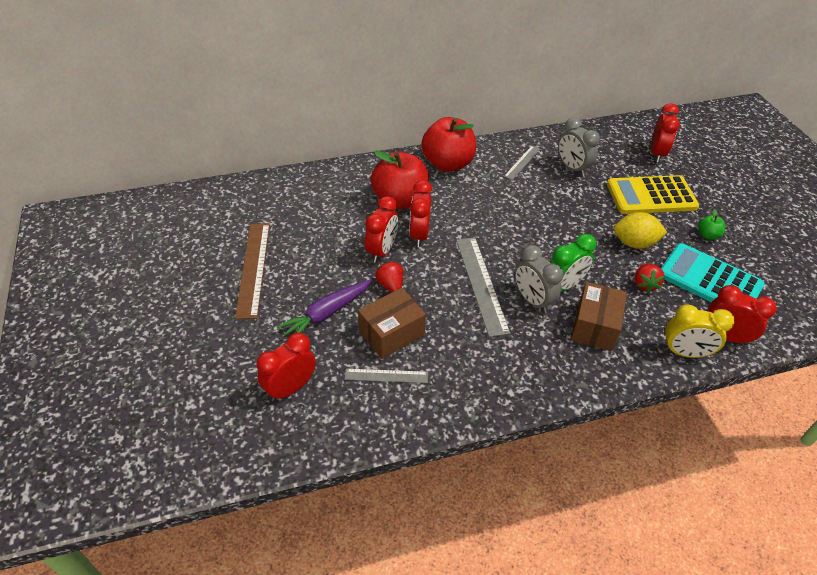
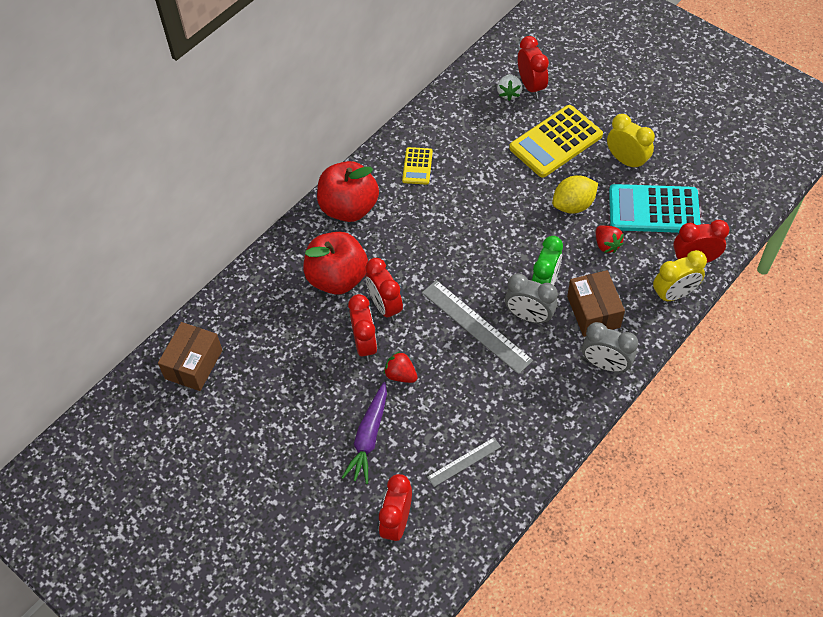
camera: 30 degrees left, 10 degrees up
brown ruler [235,223,270,319] -> none
brown box [358,288,426,359] -> brown box moved to [158,322,222,391]
grey ruler [504,146,540,180] -> yellow calculator [402,147,433,185]
grey clock [558,118,600,176] -> grey clock moved to [582,322,638,372]
green apple [698,209,725,240] -> yellow clock [607,114,655,170]
none -> white strawberry [497,74,523,101]

